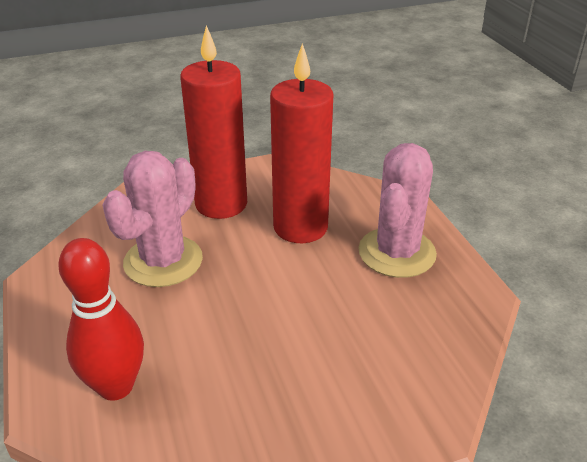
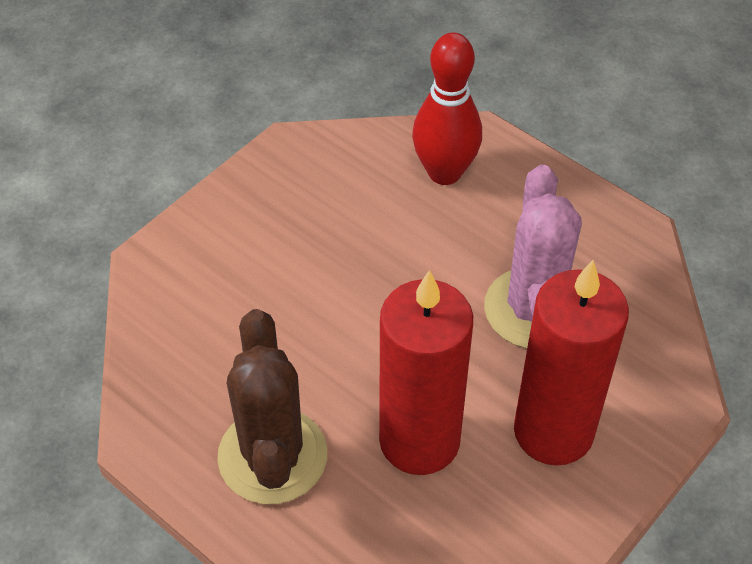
camera: 150 degrees right, 15 degrees up
pink cactus [358,143,437,278] -> brown cactus [217,309,327,504]

